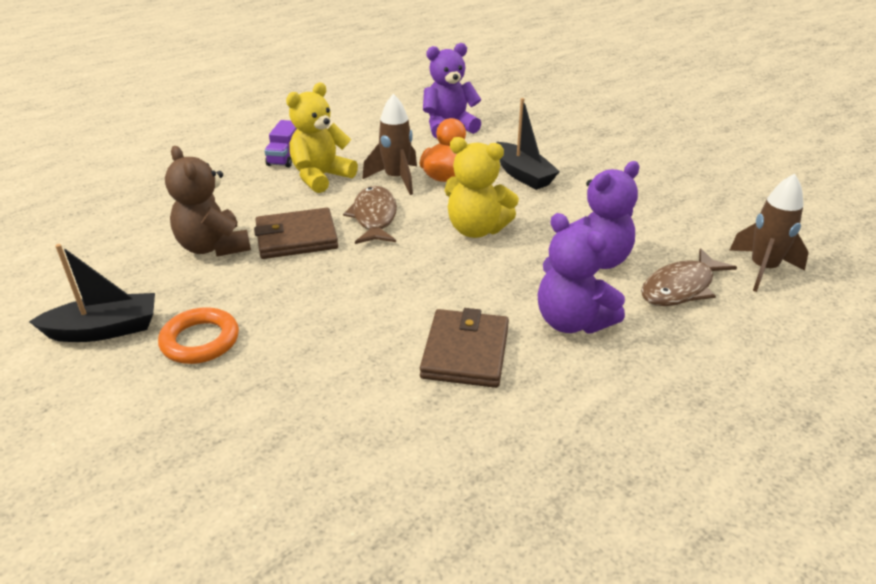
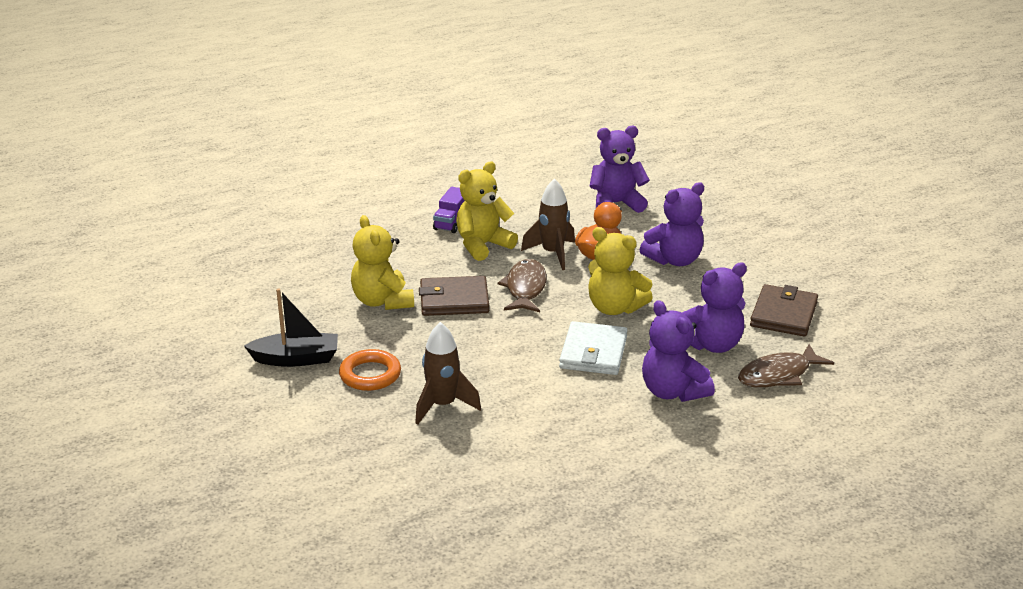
camera: 10 degrees right, 5 degrees down
brown teddy bear [165,146,251,257] -> yellow teddy bear [351,215,414,310]
brown wallet [420,308,509,388] -> brown wallet moved to [750,284,818,337]
black boat [496,98,560,190] -> purple teddy bear [640,182,704,266]
brown rocket [730,174,809,292] -> brown rocket moved to [415,322,481,425]
none -> white wallet [559,321,627,375]

